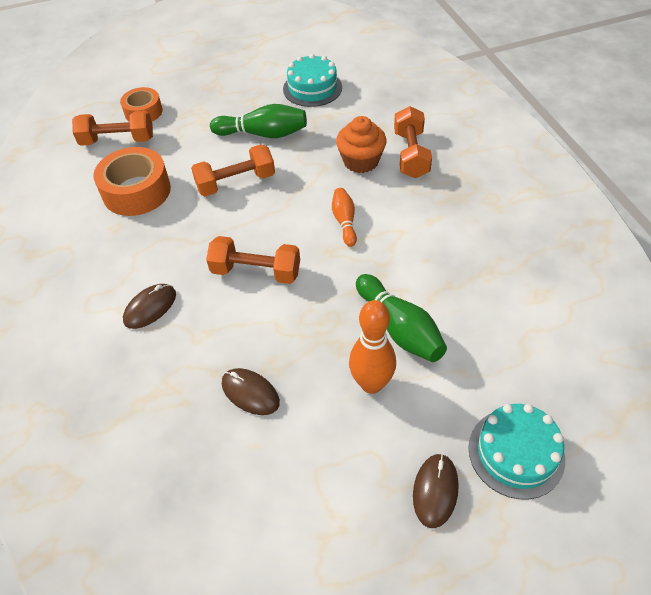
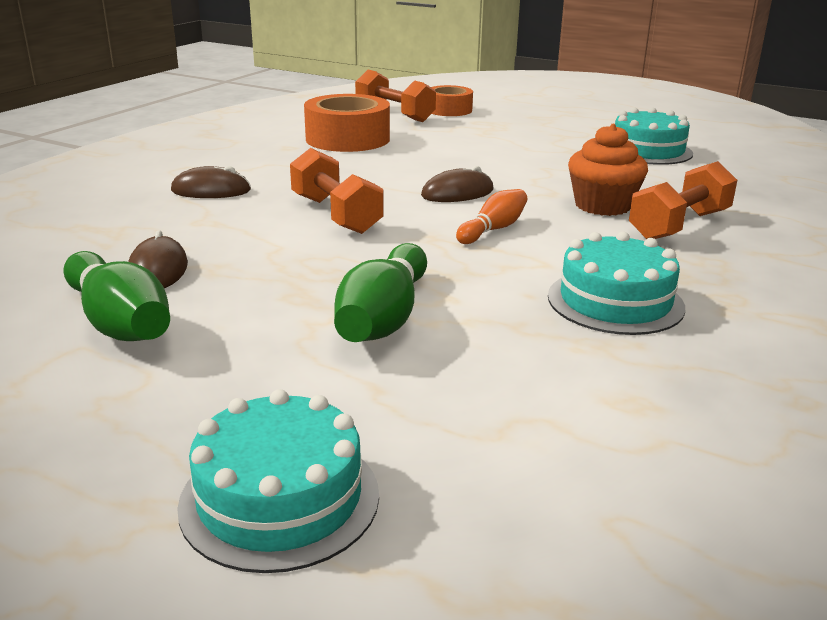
camera: 45 degrees right, 25 degrees down
orange dumbbell [191,144,275,196] -> none
green bowling pin [210,104,307,138] -> green bowling pin moved to [64,251,170,341]
orange bowling pin [349,300,396,394] -> none
brown mouse [413,454,459,528] -> brown mouse moved to [421,166,494,202]
none -> turquoise cake [548,232,685,335]

